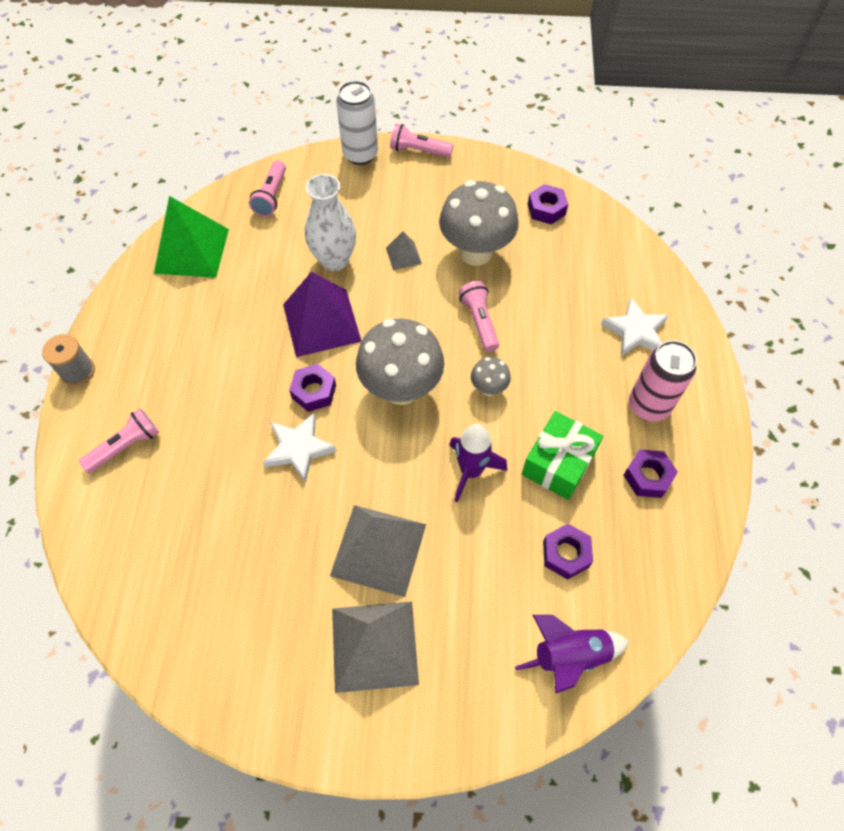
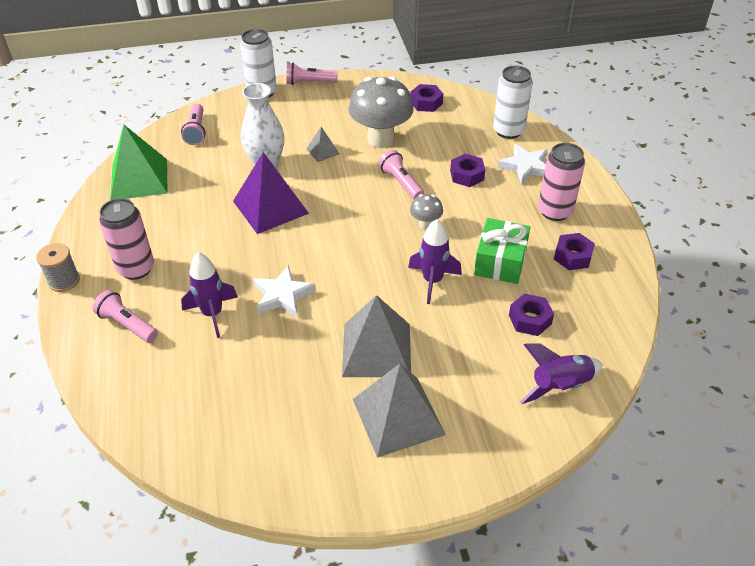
camera: 15 degrees left, 15 degrees down
pink flashlight [79,408,159,473] -> pink flashlight turned 90 degrees counterclockwise [93,290,158,343]
purple nut [289,364,336,412] -> purple nut moved to [450,154,485,187]
grey mushroom [356,319,444,405] -> none
none -> pink can [99,198,154,280]
none -> purple rocket [181,252,238,338]
none -> white can [493,66,533,139]

